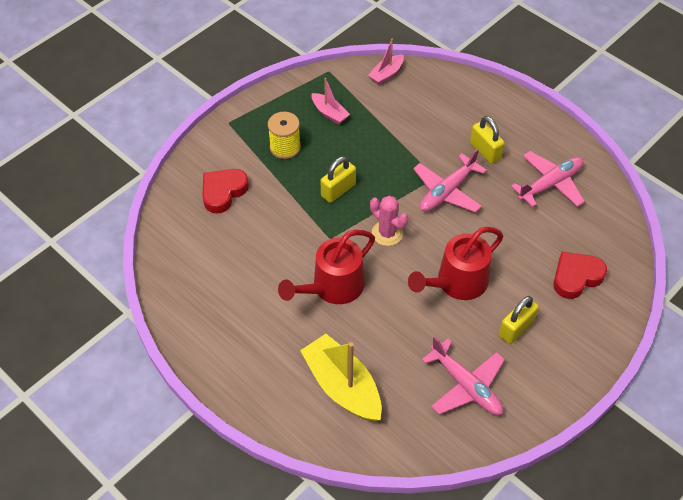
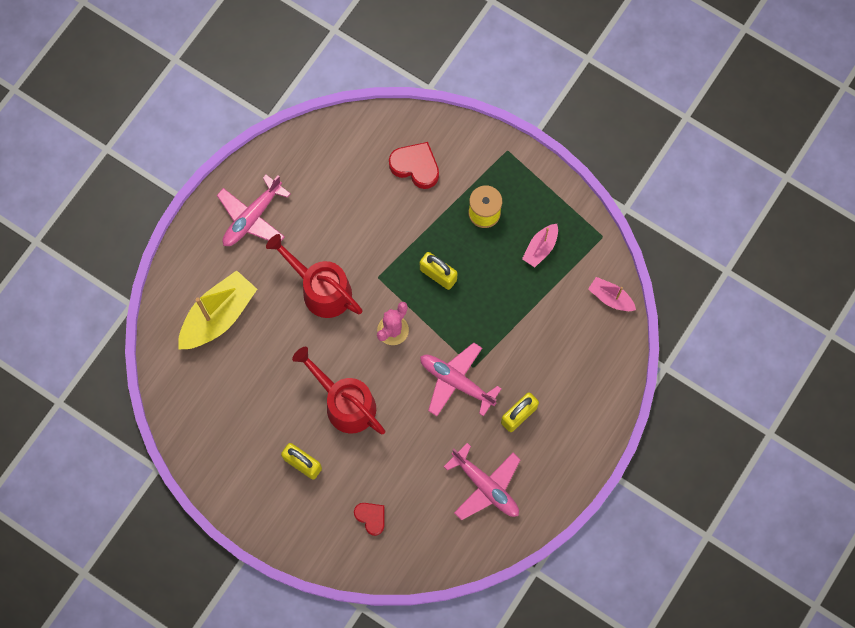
camera: 80 degrees right, 20 degrees up
pink plane [422,336,505,415] -> pink plane moved to [217,175,291,246]
red heart [553,252,607,299] -> red heart [354,503,384,536], size x0.64

